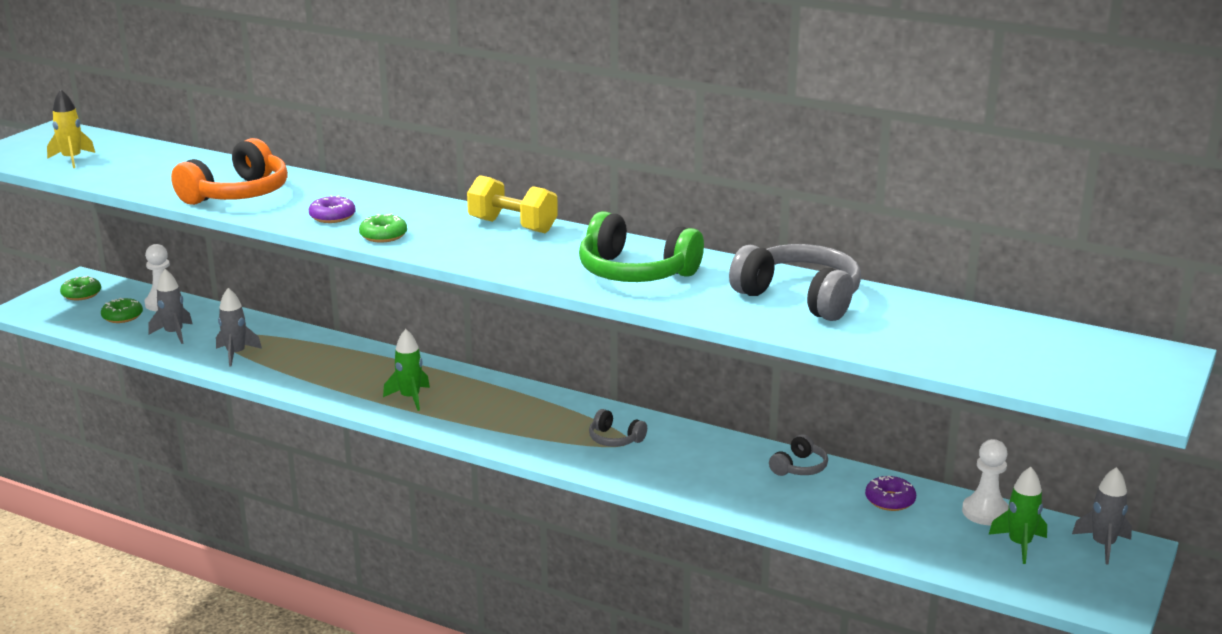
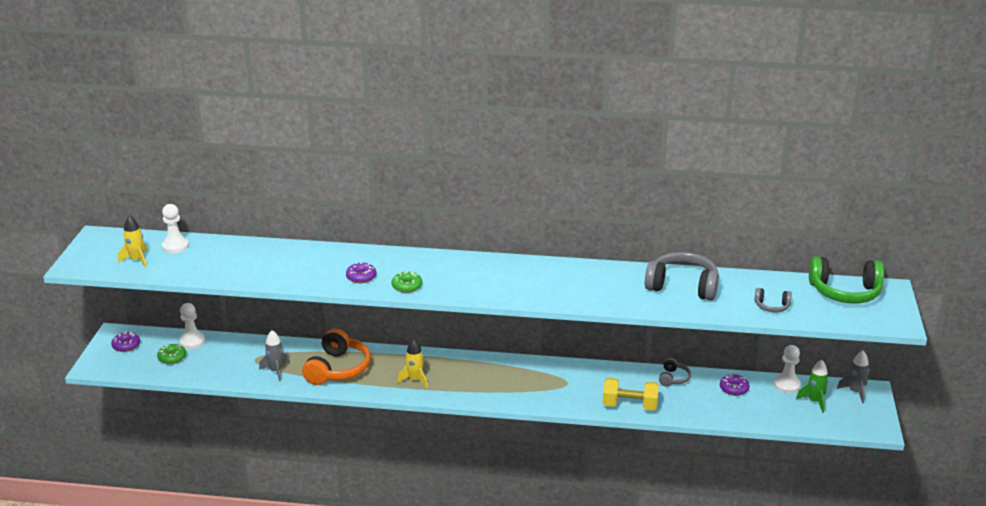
camera: 20 degrees left, 5 degrees up
green donut [60,276,101,300] -> purple donut [111,331,140,352]
grey rocket [148,269,192,344] -> none
orange headphones [171,138,288,205] -> orange headphones moved to [302,329,371,385]
green rocket [383,329,430,411] -> yellow rocket [397,339,428,388]
yellow dumbbell [467,175,558,233] -> yellow dumbbell moved to [603,378,659,410]
green headphones [579,211,704,282] -> green headphones moved to [809,257,884,303]
grey headphones [589,409,647,447] -> grey headphones moved to [754,288,792,313]
none -> white pawn [162,204,189,253]

